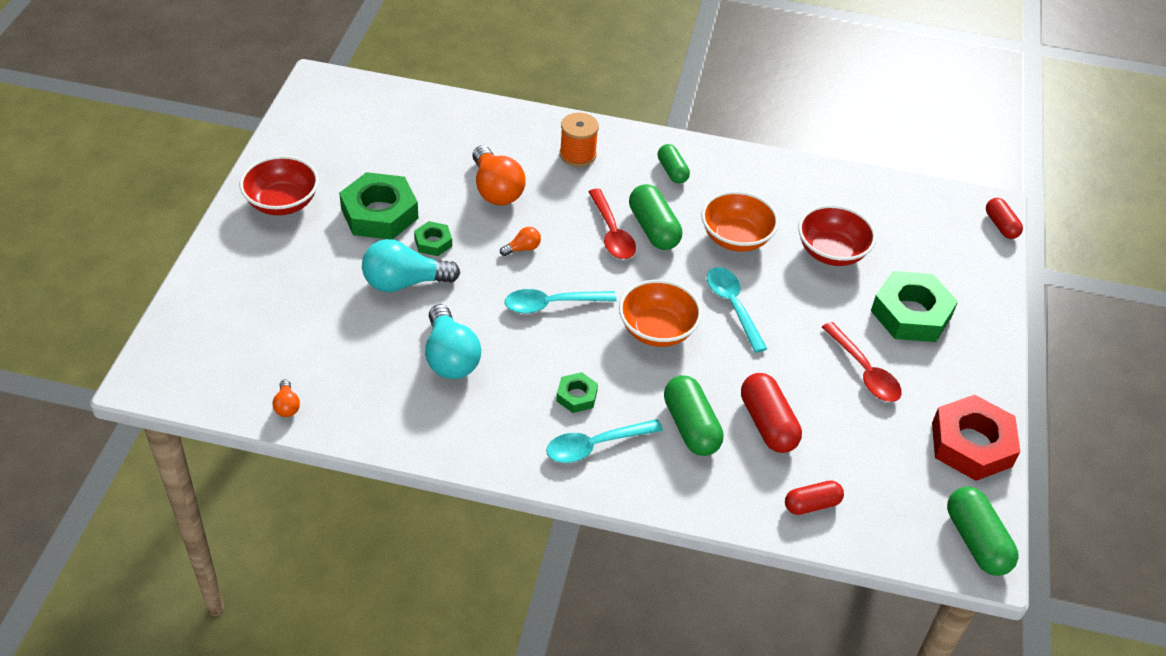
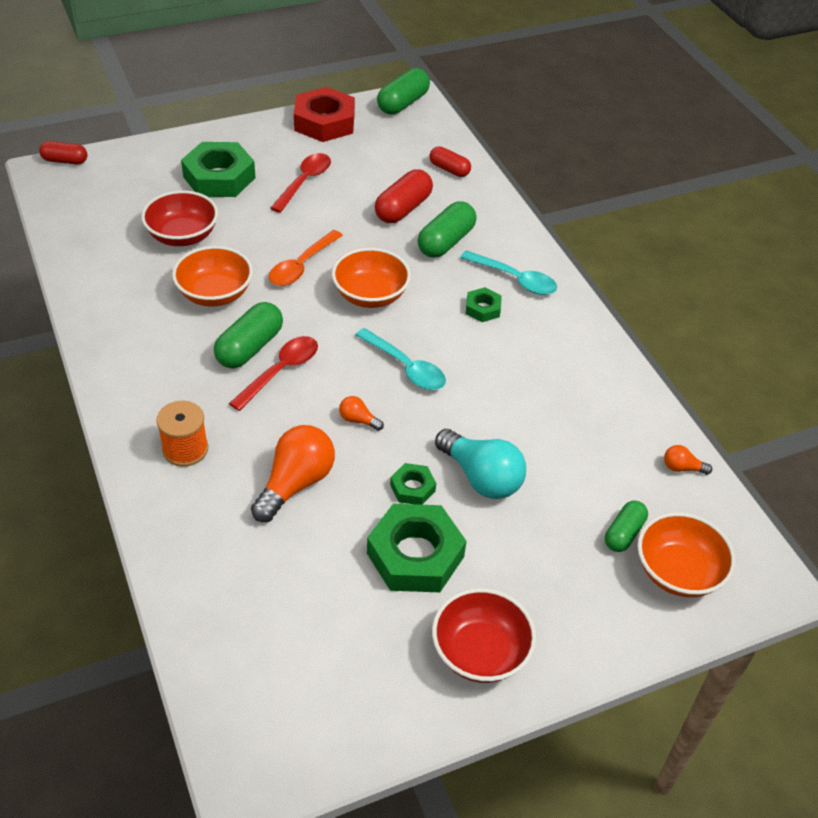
camera: 125 degrees left, 0 degrees up
orange light bulb [272,379,300,417] -> orange light bulb turned 120 degrees counterclockwise [664,445,712,475]
turquoise light bulb [425,304,481,379] -> none
green capsule [658,144,690,184] -> green capsule moved to [605,500,648,552]
turquoise spoon [707,267,767,353] -> orange spoon [269,230,343,286]
red capsule [986,198,1023,239] -> red capsule turned 60 degrees clockwise [39,141,87,165]
none -> orange bowl [637,512,736,597]

